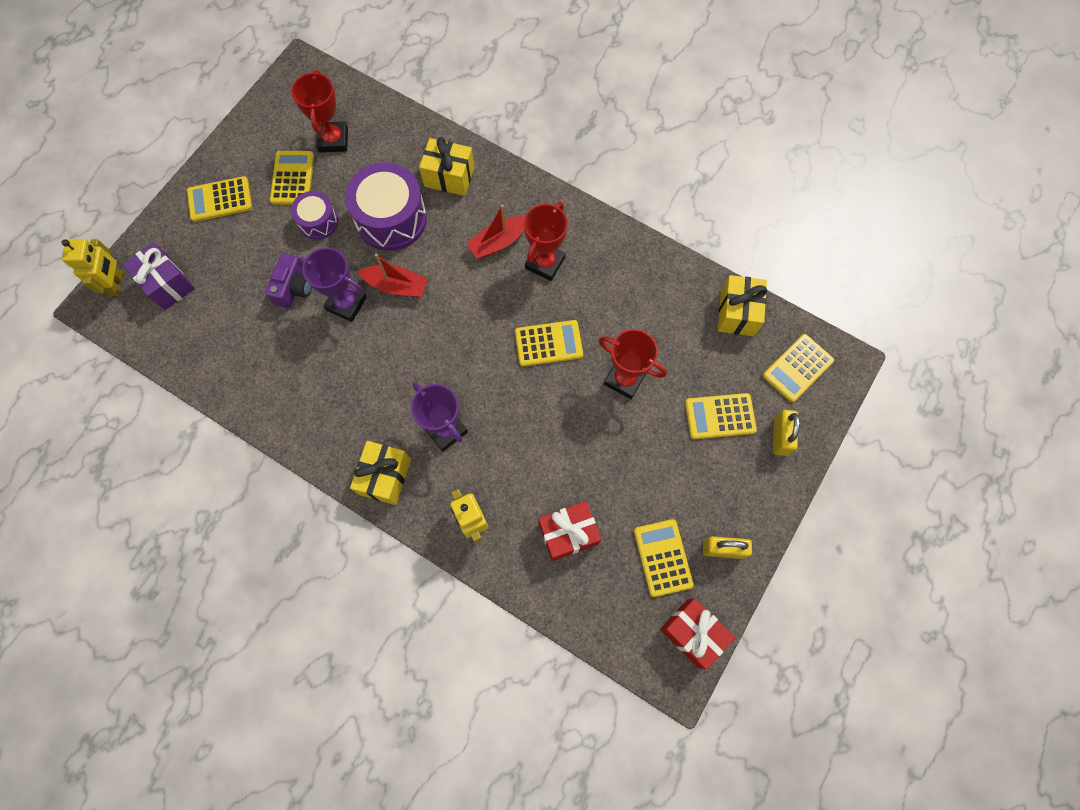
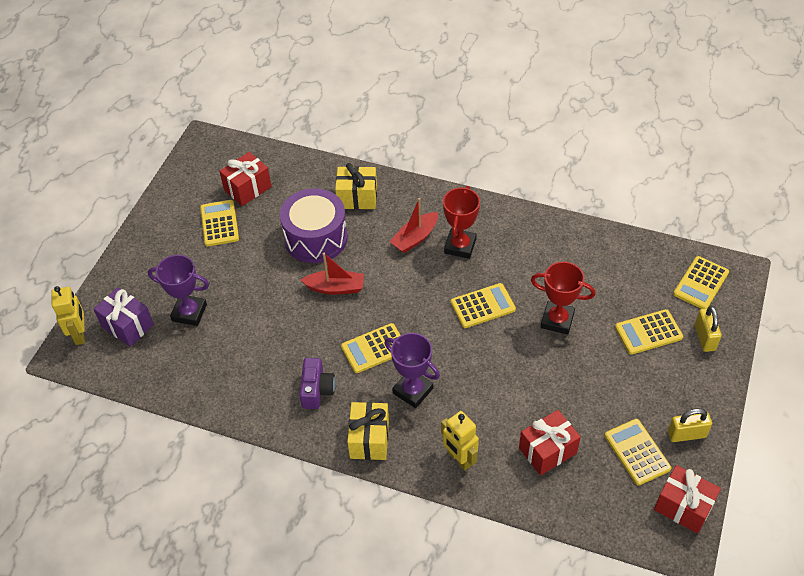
camera: 10 degrees left, 20 degrees down
yellow calculator [187,176,252,222] -> yellow calculator moved to [341,323,401,373]
purple camera [265,253,312,309] -> purple camera moved to [299,358,335,409]
red trophy [291,70,348,152] -> red gift [219,152,272,206]
purple drum [291,191,338,240] -> none
purple trophy [297,247,367,322] -> purple trophy moved to [148,255,209,326]
yellow gift [718,275,767,336] -> none

